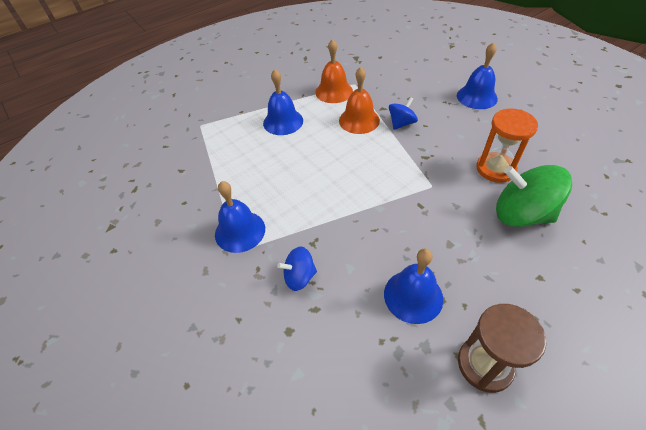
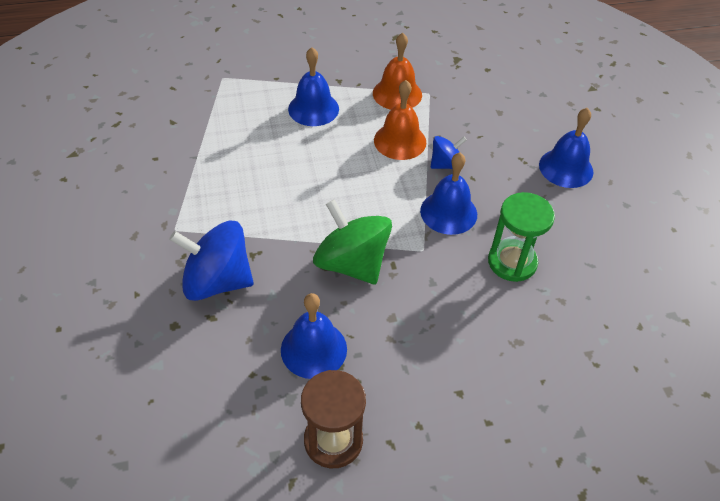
camera: 20 degrees right, 0 degrees up
blue bell [215,181,265,253] -> blue bell moved to [420,152,477,235]
blue spinning top [277,247,317,291] -> blue spinning top [169,220,254,301], size x1.84
orange hourglass [476,109,538,183] -> green hourglass [488,192,555,282]
green spinning top [496,165,572,227] -> green spinning top moved to [313,199,392,284]

